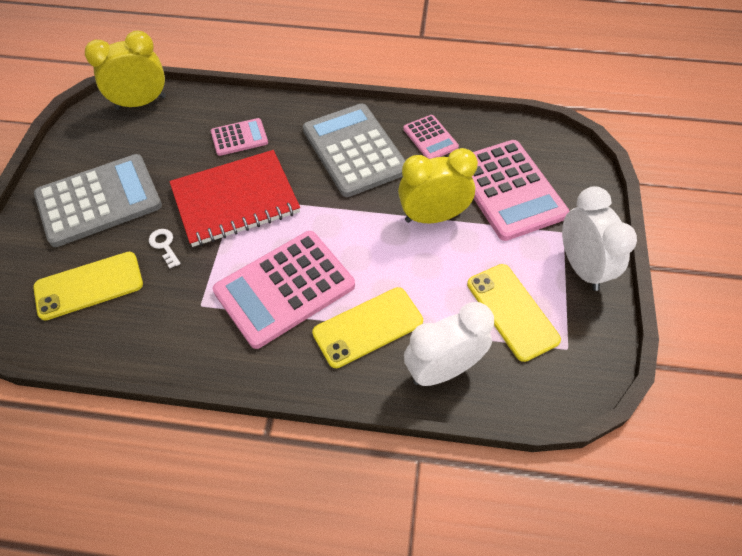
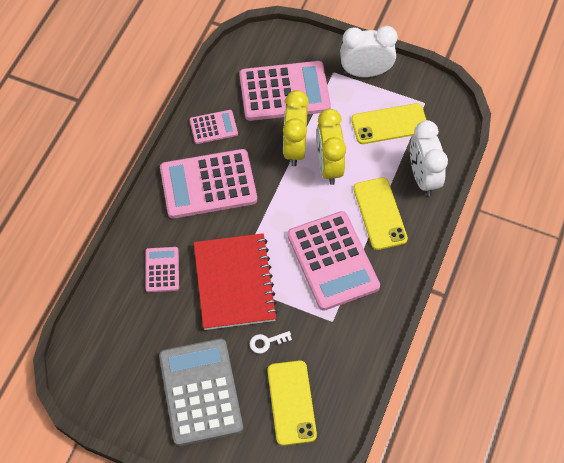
camera: 75 degrees left, 5 degrees up
yellow clock [85,30,166,110] -> yellow clock moved to [316,109,346,185]
grey calculator [303,103,406,197] -> pink calculator [160,149,257,219]

